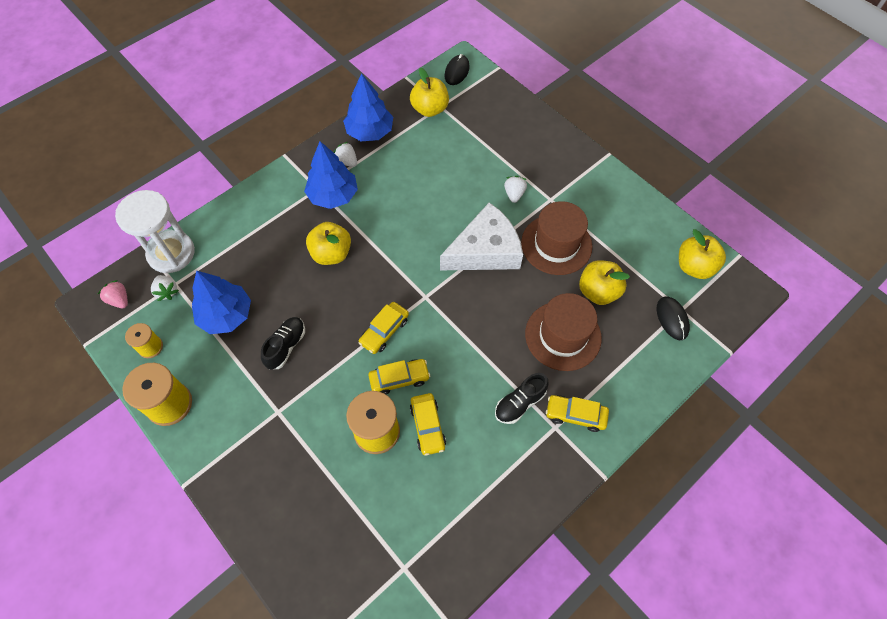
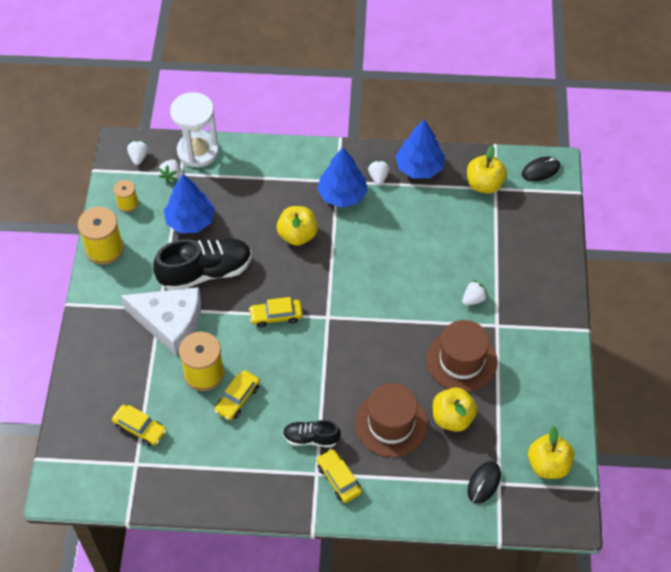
camera: 45 degrees right, 5 degrees down
pink strawberry [98,280,128,308] -> white strawberry [127,140,148,165]
black shoe [261,317,305,370] -> black shoe [153,238,252,290], size x1.84
yellow car [368,359,430,395] -> yellow car moved to [112,404,167,446]
white cheese [440,202,523,270] -> white cheese moved to [121,287,201,356]

